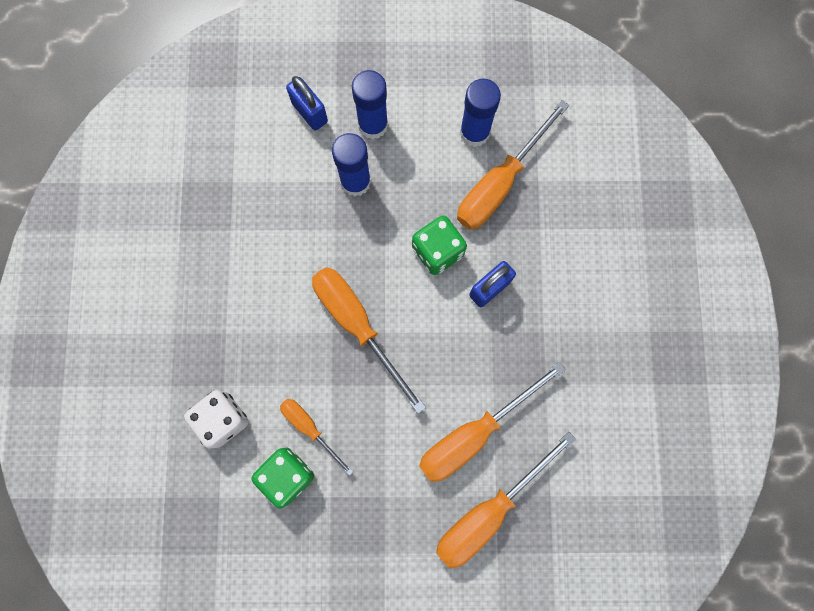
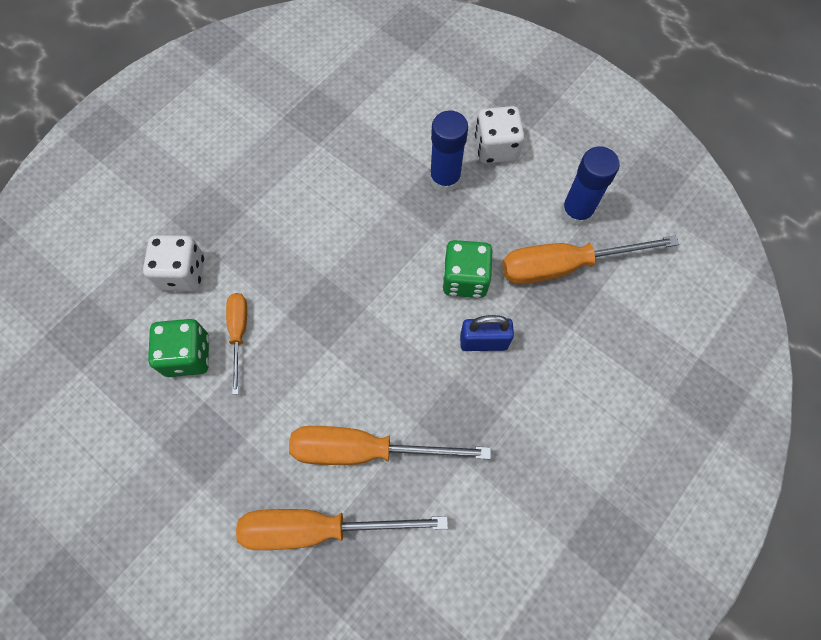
camera: 40 degrees right, 10 degrees down
blue padlock [286,76,328,131] -> none
orange screwdriver [312,267,426,413] -> none
blue glue stick [352,70,388,139] -> white dice [475,106,525,164]

